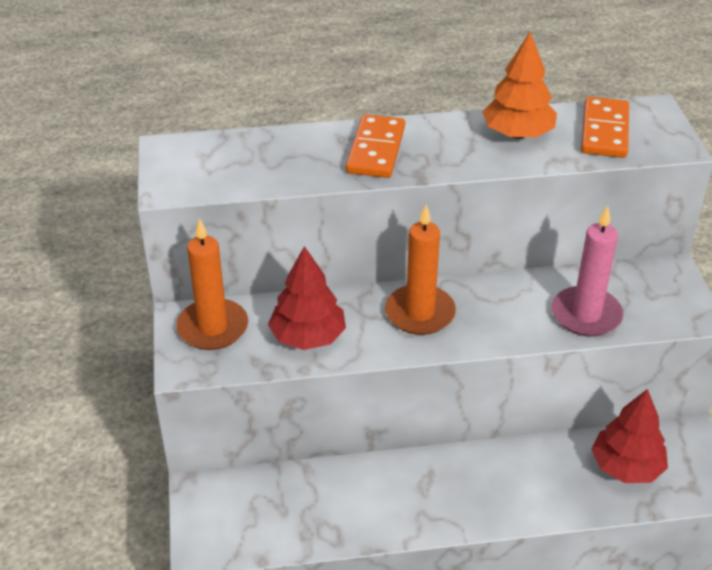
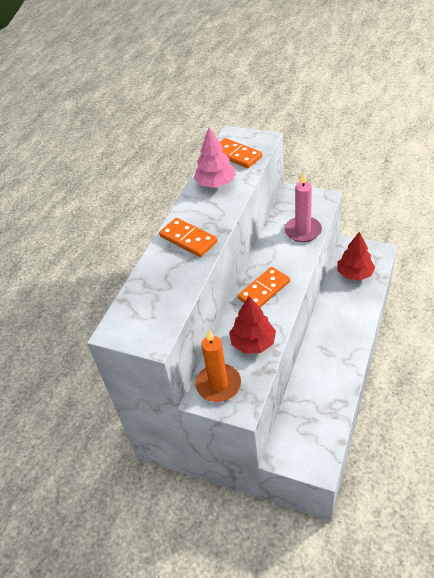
camera: 55 degrees left, 5 degrees up
orange candle [385,205,456,335] -> orange domino [238,267,290,307]
orange tree [482,32,557,139] -> pink tree [194,128,236,188]

